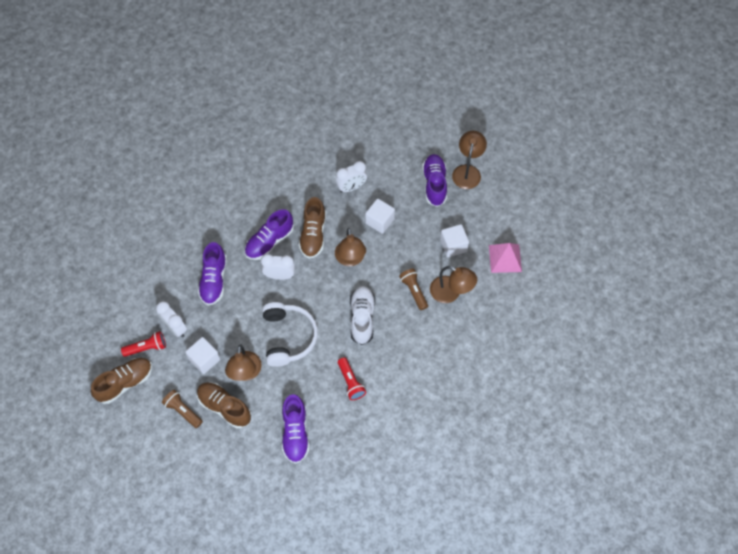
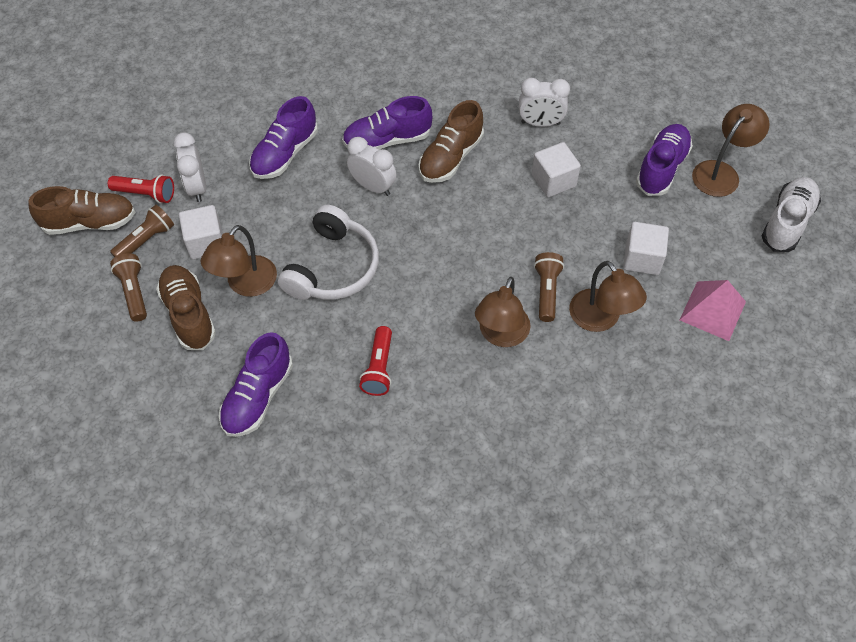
camera: 30 degrees right, 5 degrees down
brown lamp [335,228,366,266] -> brown lamp moved to [475,277,531,347]
white shoe [350,286,375,345] -> white shoe moved to [762,177,821,252]
none -> brown flashlight [110,205,174,257]

